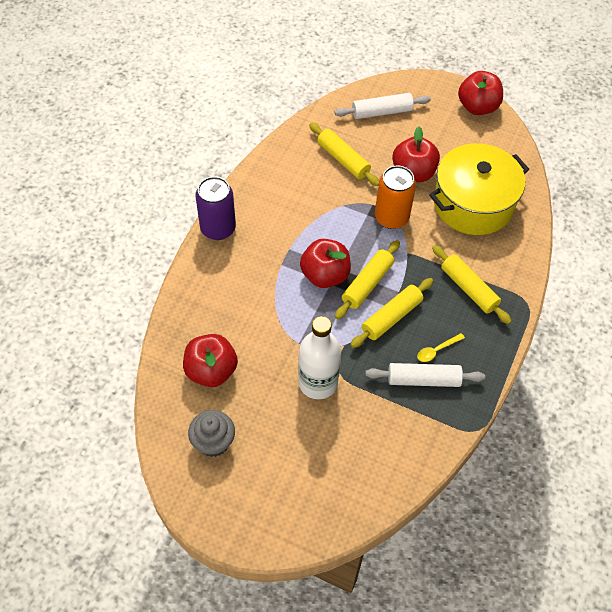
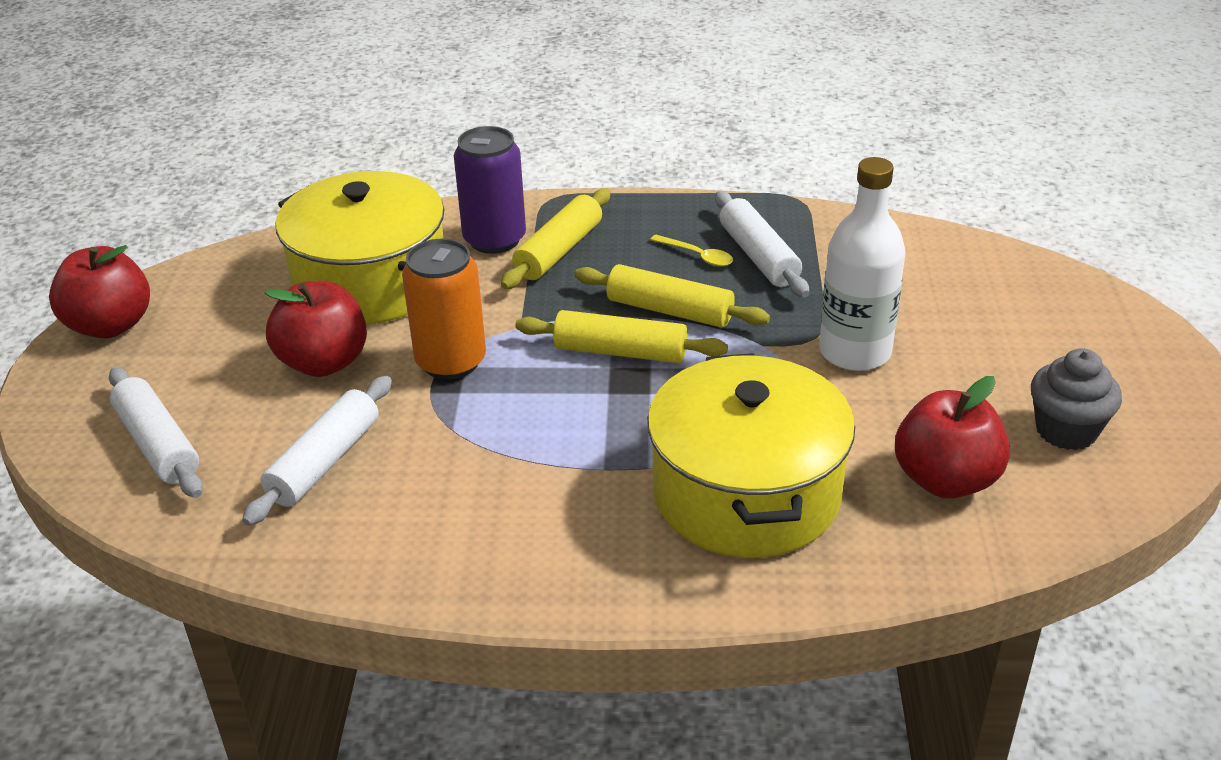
camera: 110 degrees left, 20 degrees down
purple can [195,177,236,240] -> purple can moved to [454,126,526,254]
red apple [300,239,351,288] -> none
yellow rolling pin [309,123,379,186] -> white rolling pin [242,376,392,526]
none -> yellow pot [647,353,855,558]

